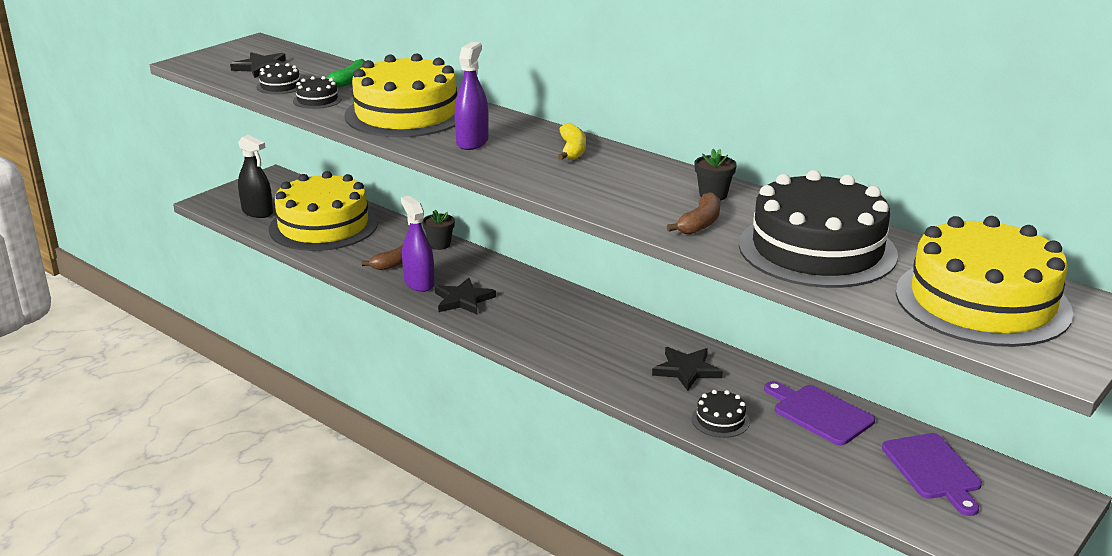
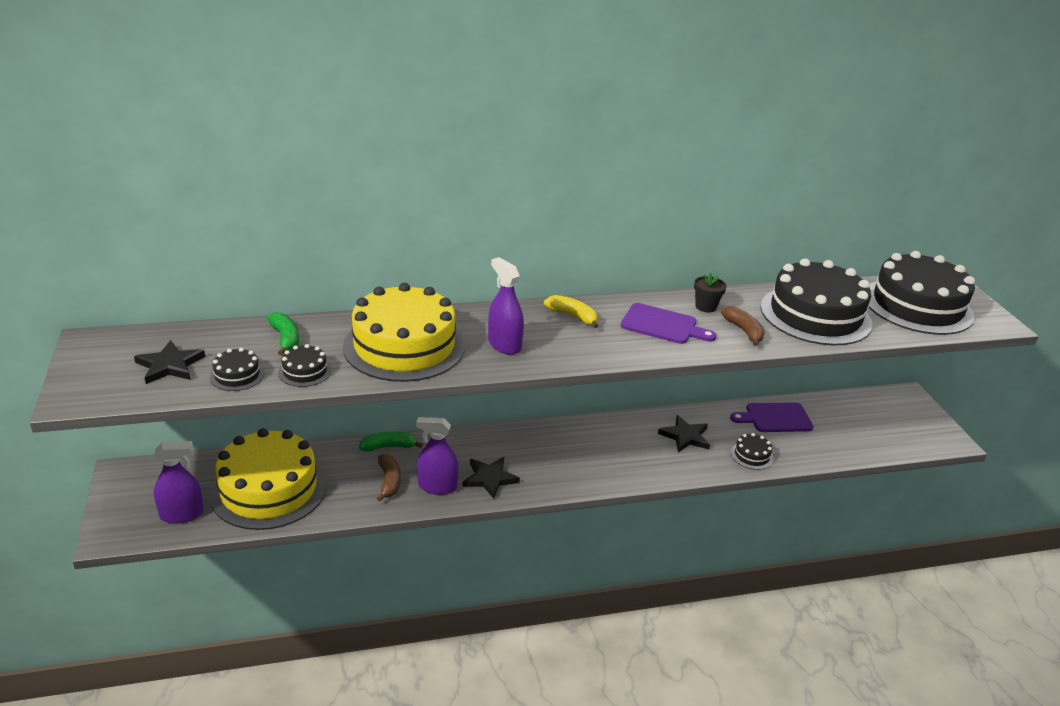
camera: 55 degrees left, 5 degrees up
black spray bottle [238,135,273,218] -> purple spray bottle [154,441,204,524]
black flower pot [422,210,455,250] -> green banana [359,431,423,451]
purple cutting board [882,433,982,516] -> purple cutting board moved to [621,303,716,344]
yellow cake [896,216,1073,347] -> black cake [869,251,975,335]

